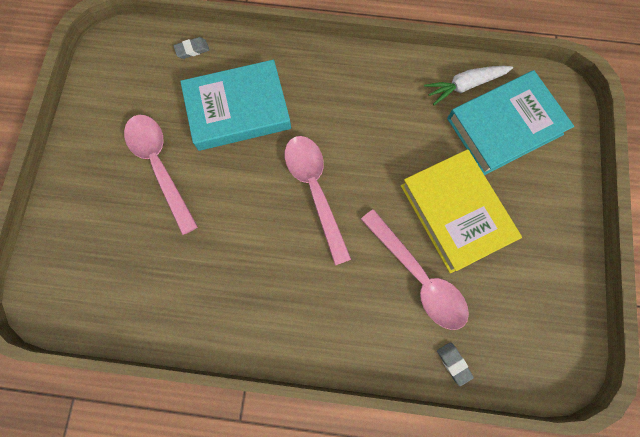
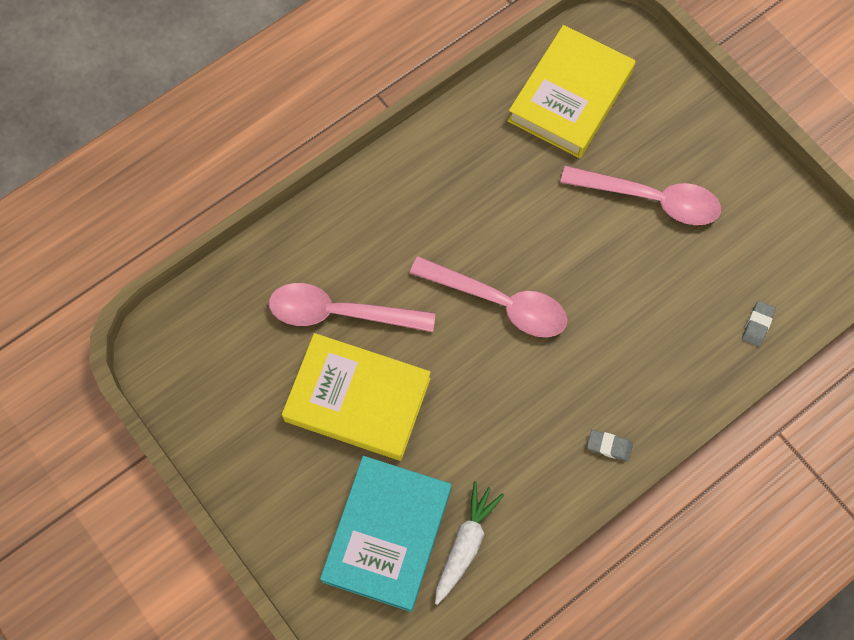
camera: 135 degrees right, 5 degrees down
turquoise book [180,60,291,151] -> none
grey eraser [437,342,474,386] -> grey eraser moved to [587,430,633,461]
none -> yellow book [508,25,635,158]

